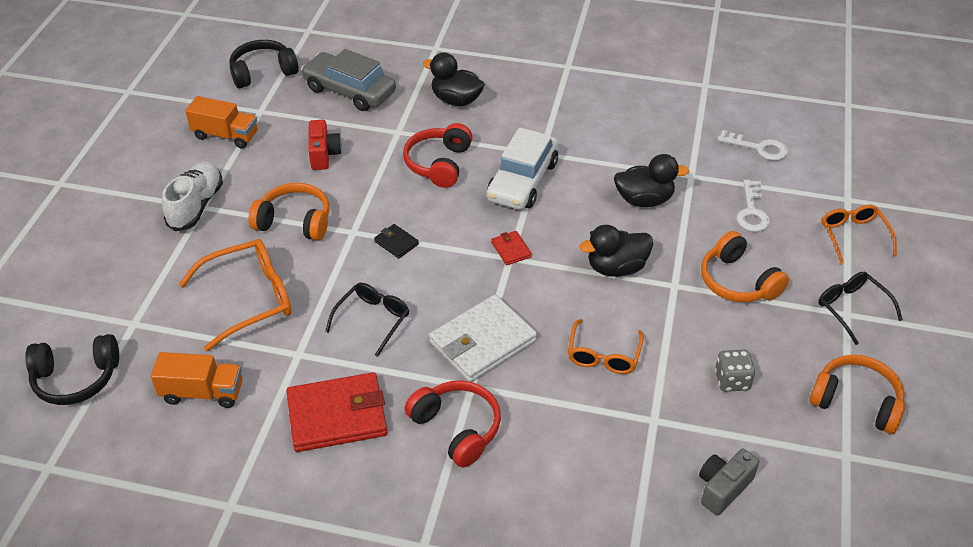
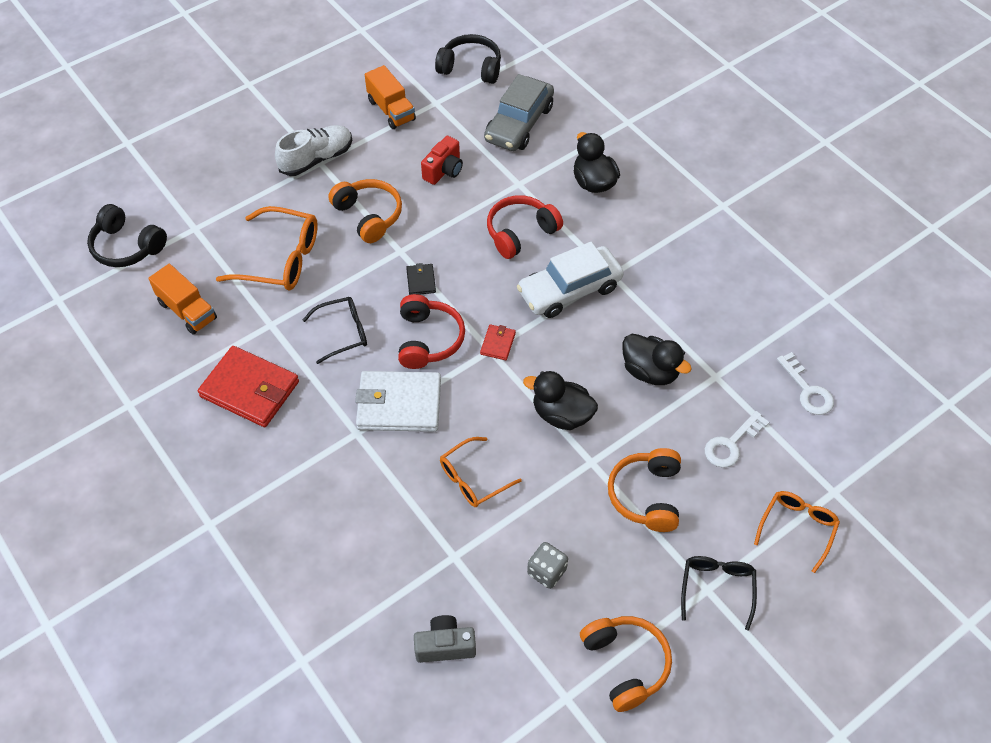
camera: 40 degrees right, 10 degrees up
grey car [301,49,396,111] -> grey car turned 135 degrees counterclockwise [484,74,554,151]
red headphones [405,380,501,468] -> red headphones moved to [398,294,465,369]

